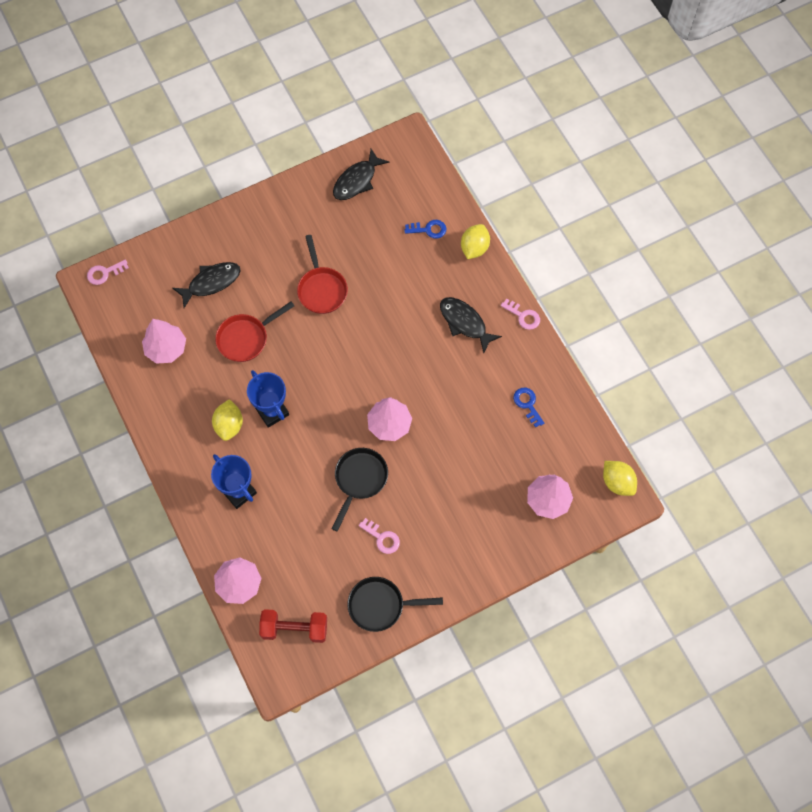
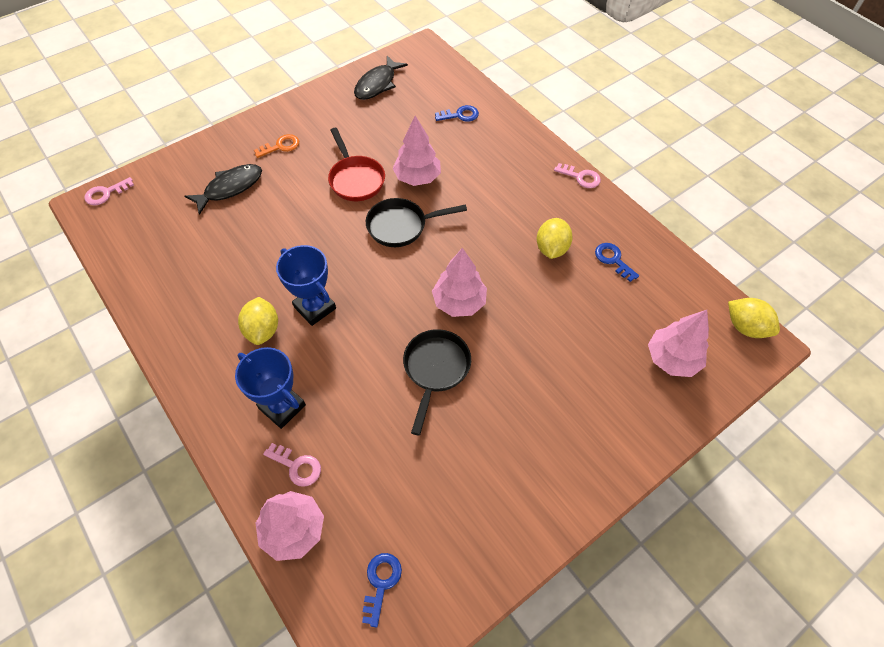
camera: 10 degrees left, 10 degrees down
pink tree [142,319,186,364] -> pink tree moved to [392,116,441,186]
red pan [215,301,294,362] -> none
red dumbbell [259,609,327,643] -> blue key [362,553,402,628]
black pan [347,577,443,632] -> black pan moved to [366,198,467,247]
pink key [359,518,400,554] -> pink key moved to [263,443,321,487]
black fish [440,297,502,353] -> none
yellow lemon [461,224,490,259] -> yellow lemon moved to [537,218,573,259]
none -> orange key [254,134,299,158]

